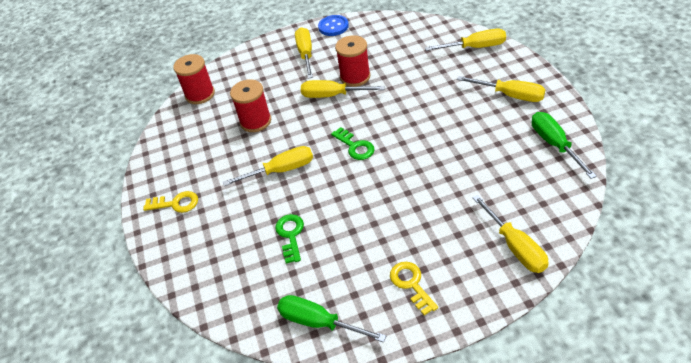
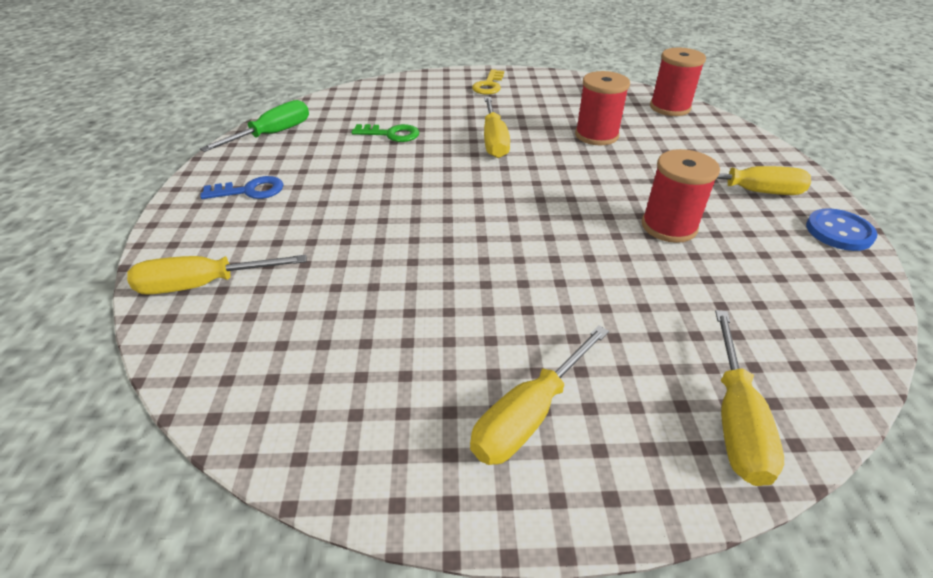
camera: 100 degrees right, 5 degrees down
yellow screwdriver [301,80,385,98] -> none
green key [331,127,375,160] -> none
yellow key [390,262,438,316] -> blue key [200,176,284,199]
green screwdriver [532,112,597,179] -> none

